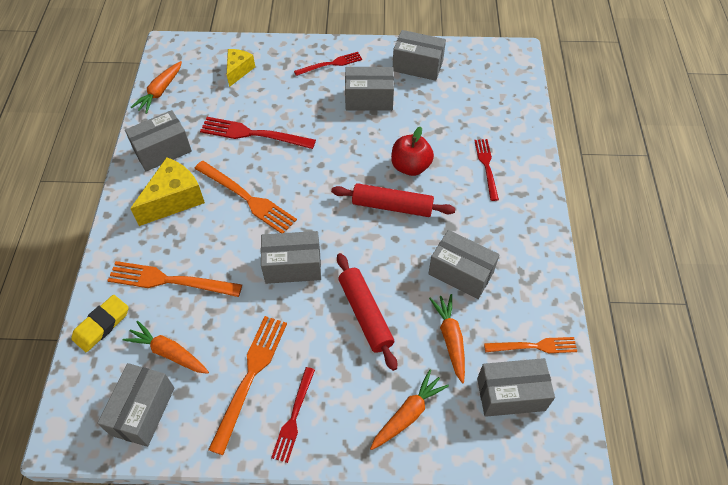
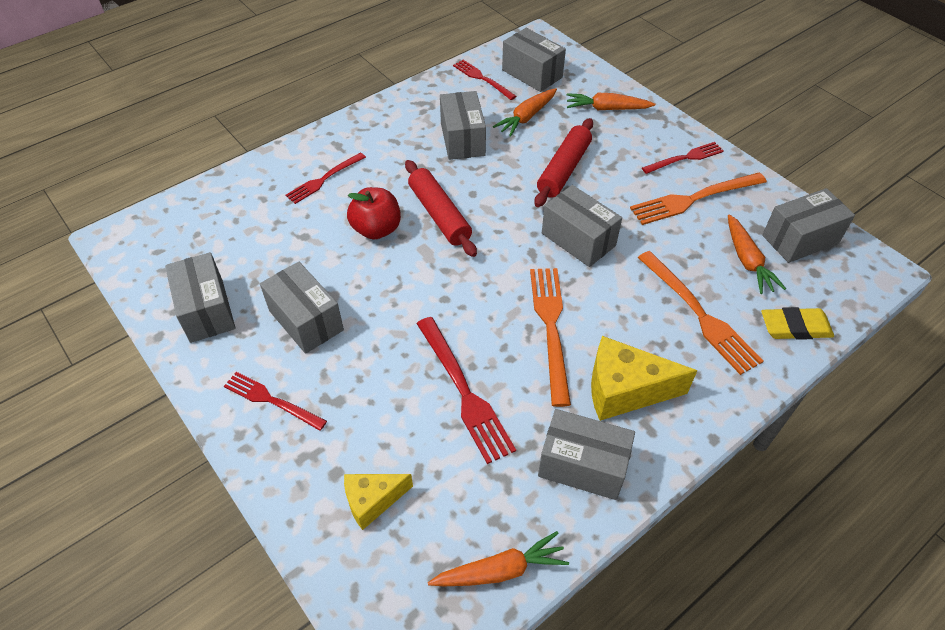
camera: 130 degrees left, 5 degrees down
orange fork [484,337,577,353] -> red fork [453,60,516,100]

